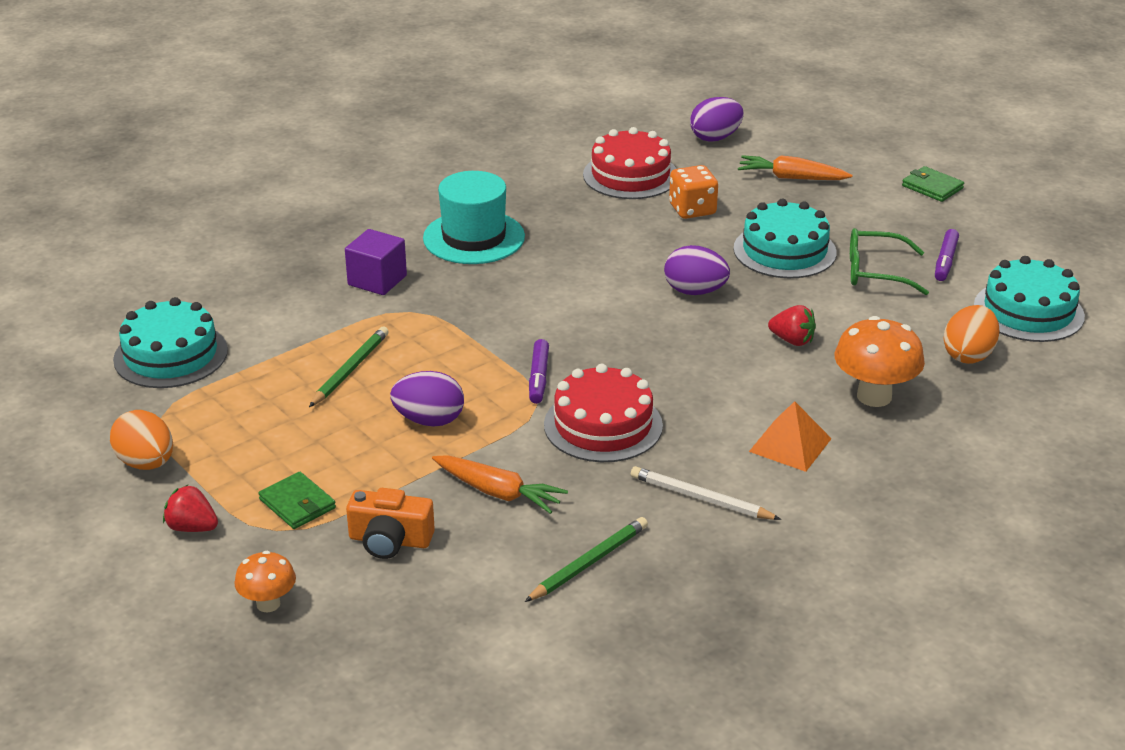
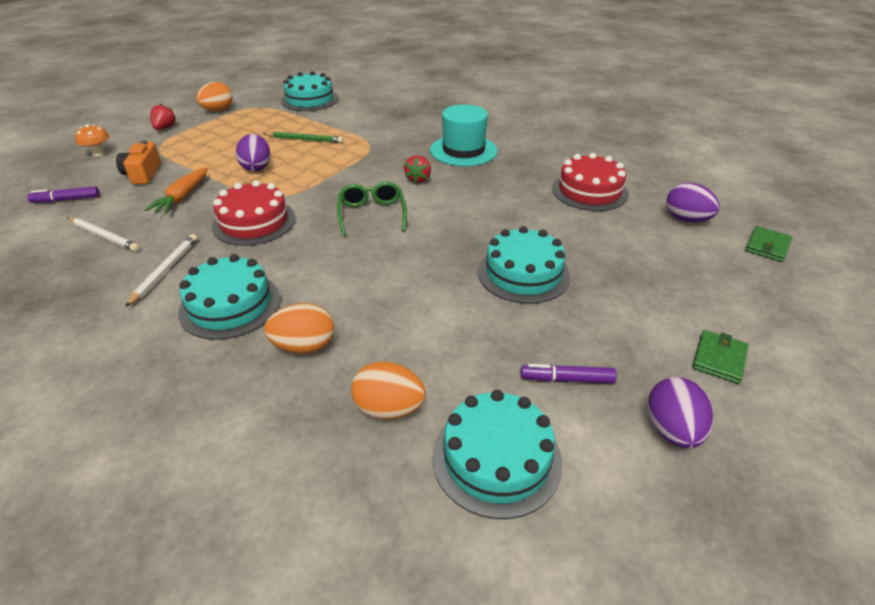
camera: 75 degrees right, 5 degrees up
green wallet [258,472,336,529] -> green wallet moved to [745,226,793,262]
purple cube [345,229,407,295] -> none
green pencil [525,517,648,602] -> white pencil [68,217,140,252]
purple marker [529,339,549,404] -> purple marker moved to [27,186,100,203]
purple egg [664,245,730,295] -> purple egg moved to [648,377,713,449]
orange dice [669,165,718,219] -> none
orange carrot [738,155,852,180] -> none
orange pyramid [749,401,832,472] -> turquoise cake [178,254,281,340]
red strawberry [768,305,816,346] -> red strawberry moved to [404,155,431,183]
orange mushroom [835,316,925,407] -> orange egg [264,303,334,354]
green glasses [850,228,929,295] -> green glasses moved to [337,182,407,237]

